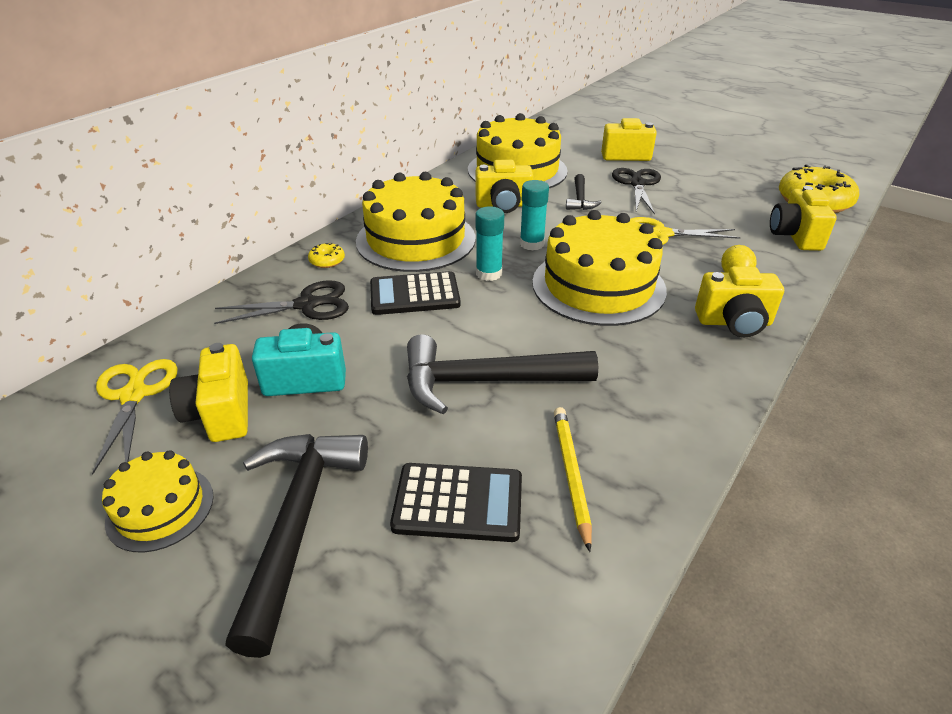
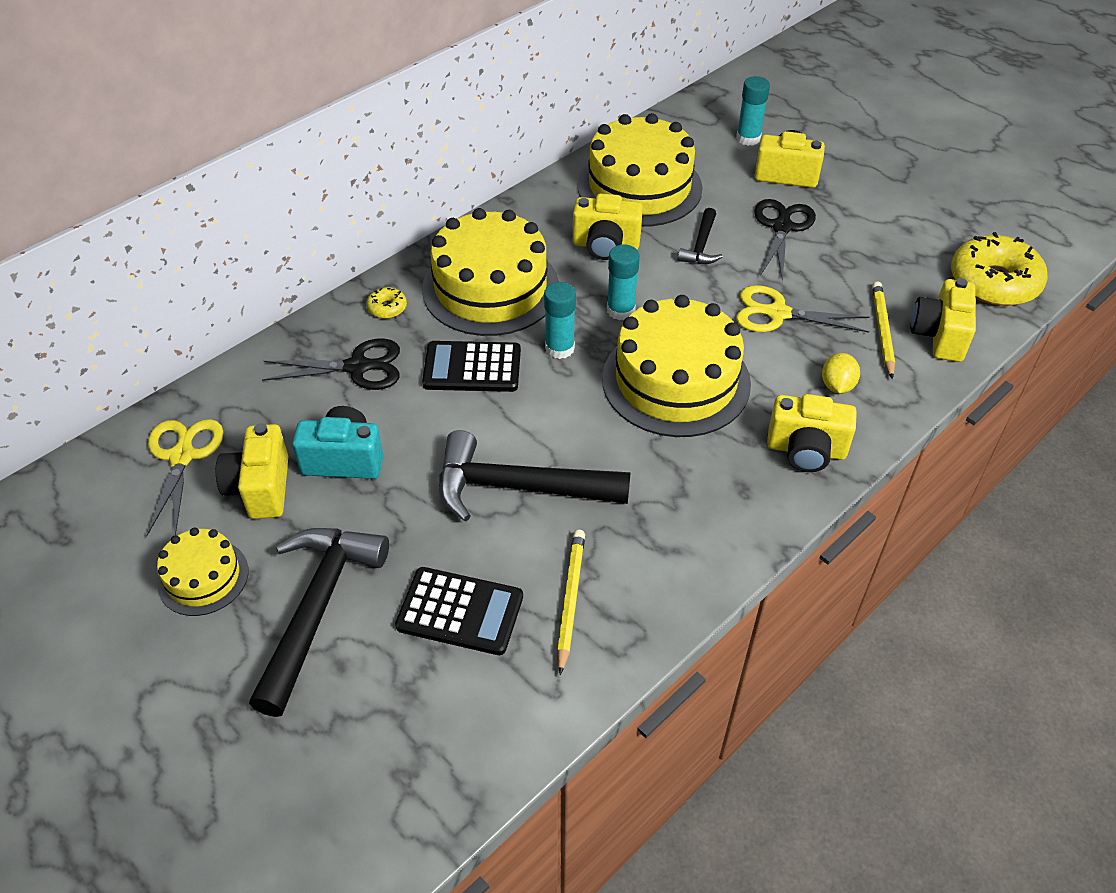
camera: 10 degrees right, 10 degrees up
none -> turquoise glue stick [736,76,770,146]
none -> yellow pencil [872,281,895,379]

